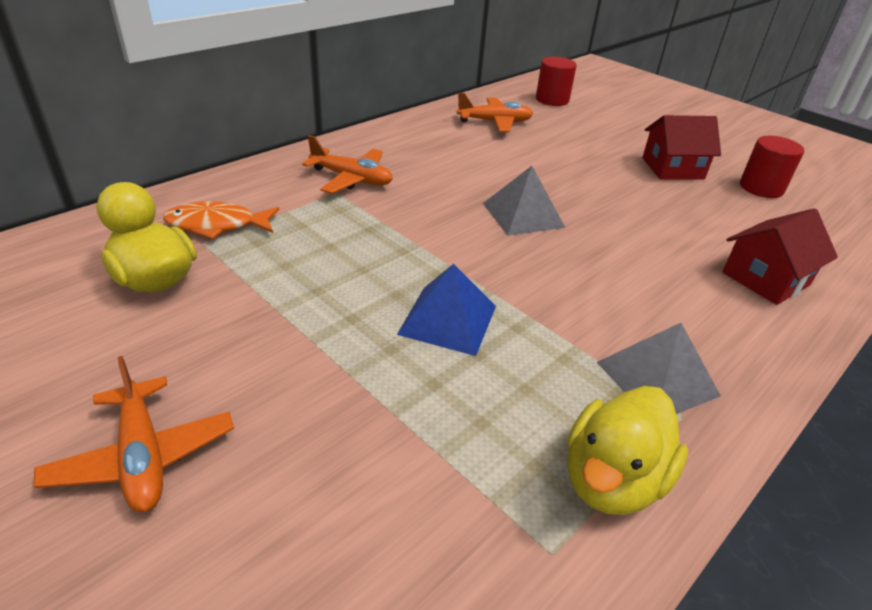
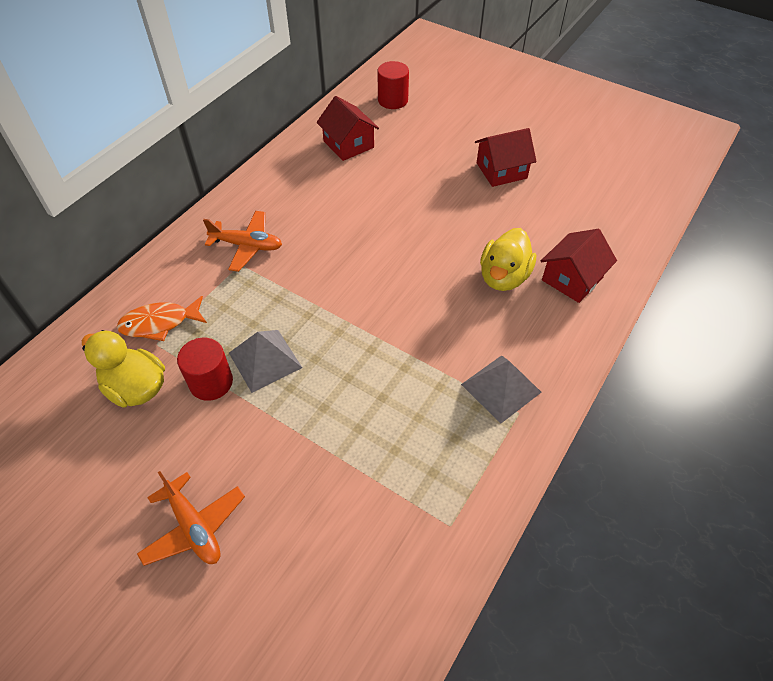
camera: 10 degrees left, 15 degrees up
blue pyramid [397,264,496,356] -> none
orange plane [457,93,533,132] -> red house [316,96,379,161]
grey pyramid [483,166,565,236] -> grey pyramid moved to [229,330,302,393]
yellow duck [567,386,688,515] -> yellow duck moved to [480,228,536,291]
red cylinder [740,136,804,198] -> red cylinder moved to [177,338,233,401]

